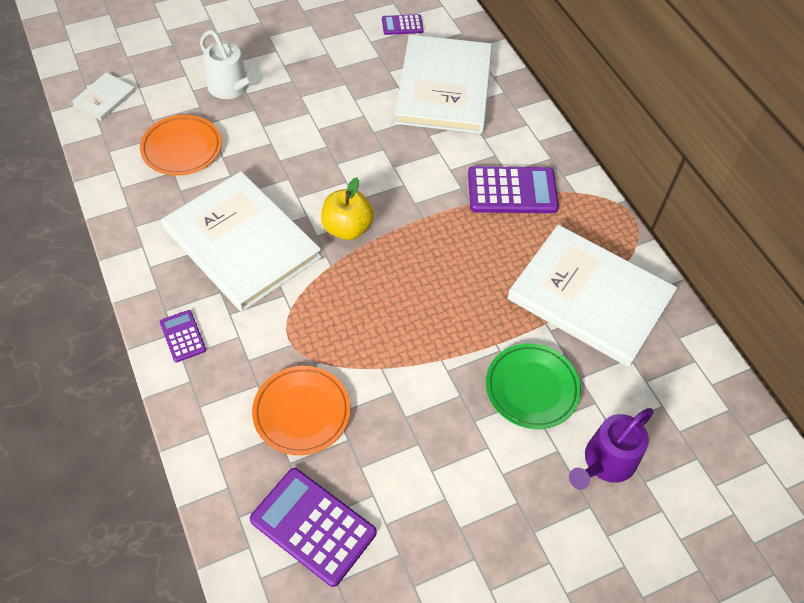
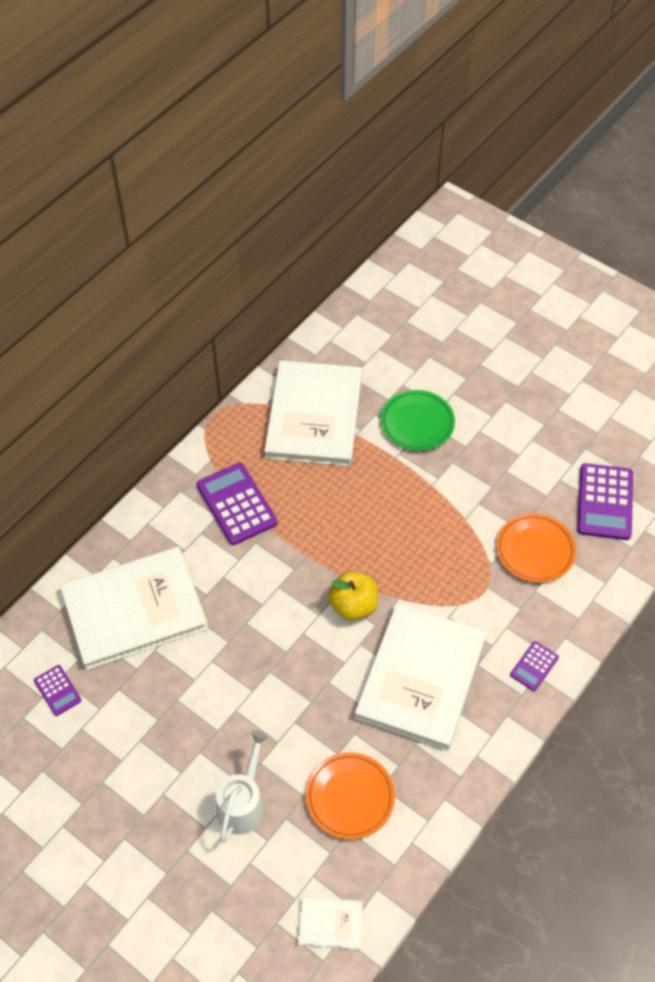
camera: 115 degrees left, 0 degrees up
purple watering can [569,408,654,490] -> none

